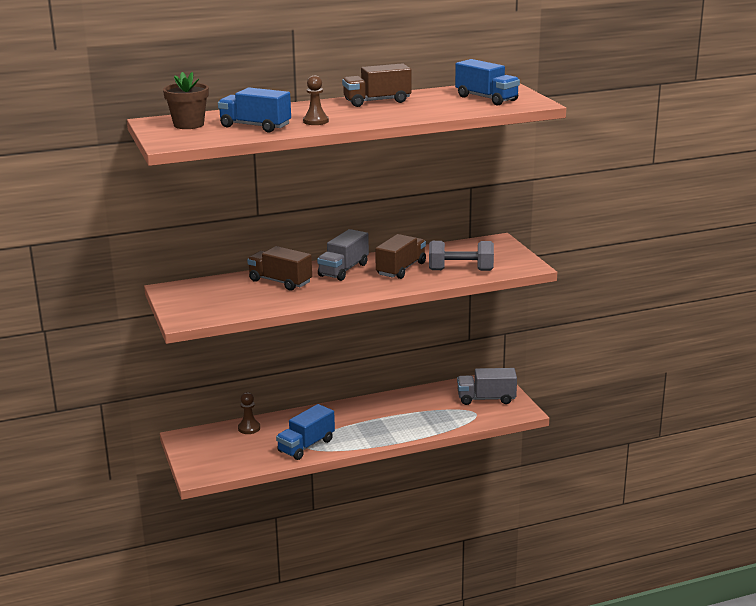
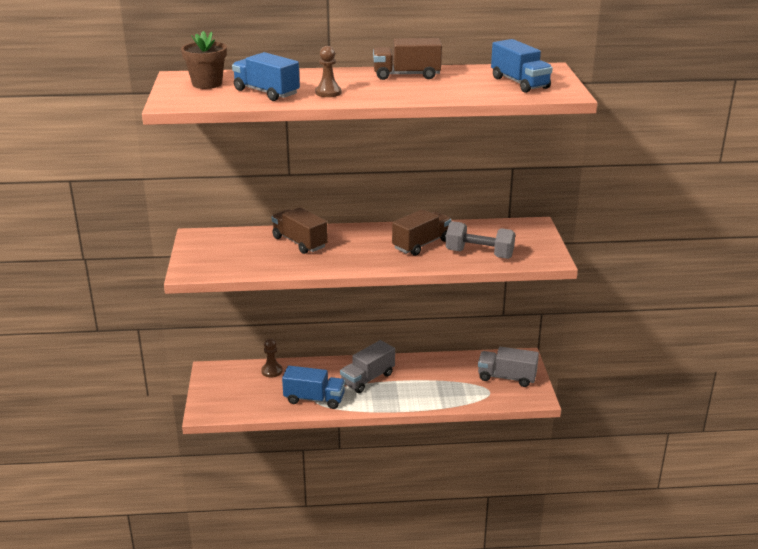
camera: 15 degrees right, 5 degrees up
blue truck [276,404,335,460] -> blue truck turned 135 degrees counterclockwise [282,366,345,409]
grey truck [317,229,369,281] -> grey truck moved to [340,340,395,393]

